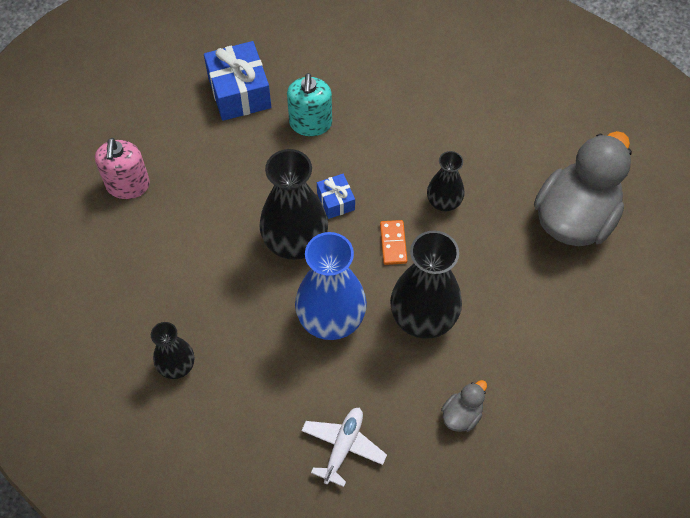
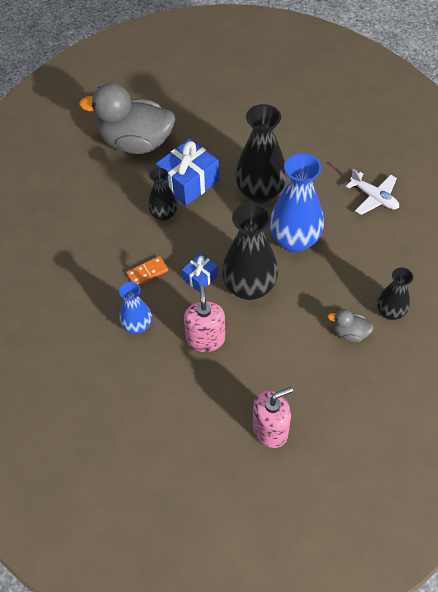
camera: 115 degrees left, 5 degrees down
blue gift [204,41,271,121] -> blue gift moved to [156,139,219,206]
turquoise soap dispenser [287,73,332,136] -> blue vase [119,282,152,334]
white plane [301,408,387,487] -> white plane turned 135 degrees counterclockwise [346,169,399,215]
orange domino [380,220,407,265] -> orange domino moved to [126,256,168,285]
grey duck [441,380,487,432] -> grey duck moved to [328,309,374,342]
none -> pink soap dispenser [184,284,225,352]

